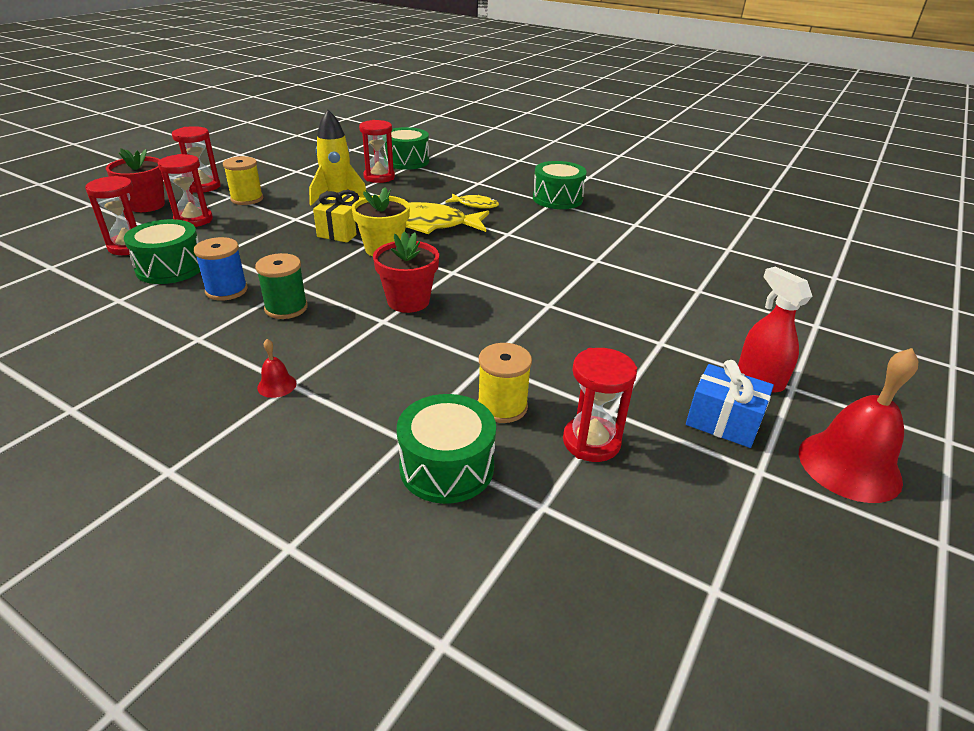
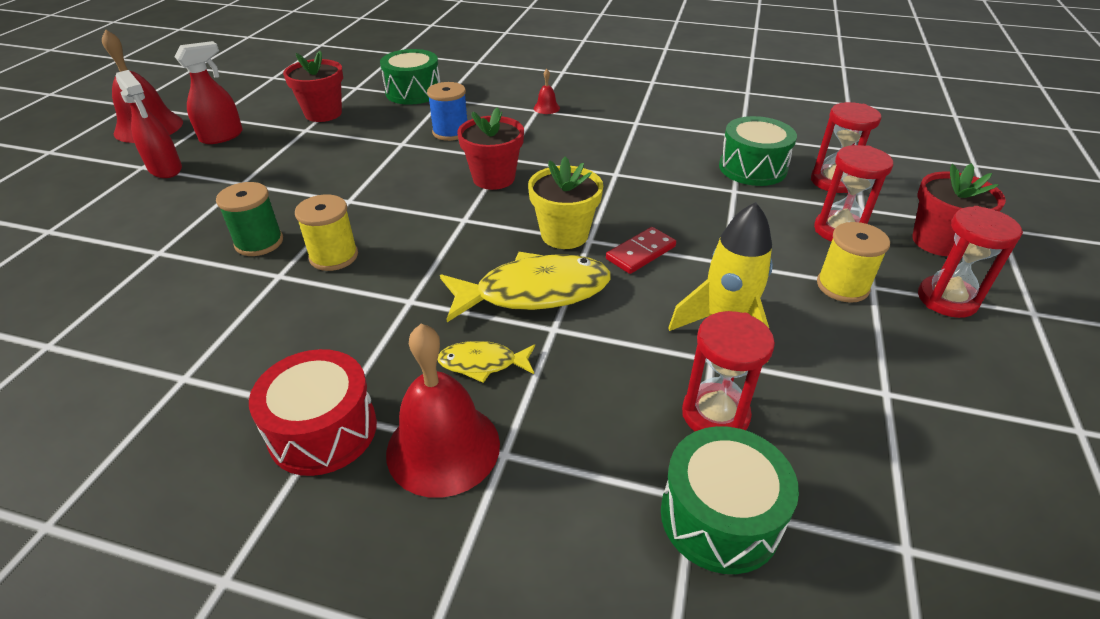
camera: 165 degrees right, 5 degrees up
blue spool [194,237,248,301] -> blue spool moved to [427,82,467,141]
green spool [255,253,308,319] -> green spool moved to [216,182,283,256]
yellow gift [313,190,362,243] -> red domino [606,227,676,274]
yellow spool [478,343,532,423] -> yellow spool moved to [295,195,358,271]
green drum [533,161,587,209] -> red drum [249,349,377,476]
red hourglass [563,348,637,462] -> red flower pot [283,51,343,122]
blue gift [686,360,774,448] -> red spray bottle [174,41,243,144]
none -> red bell [386,324,500,498]

